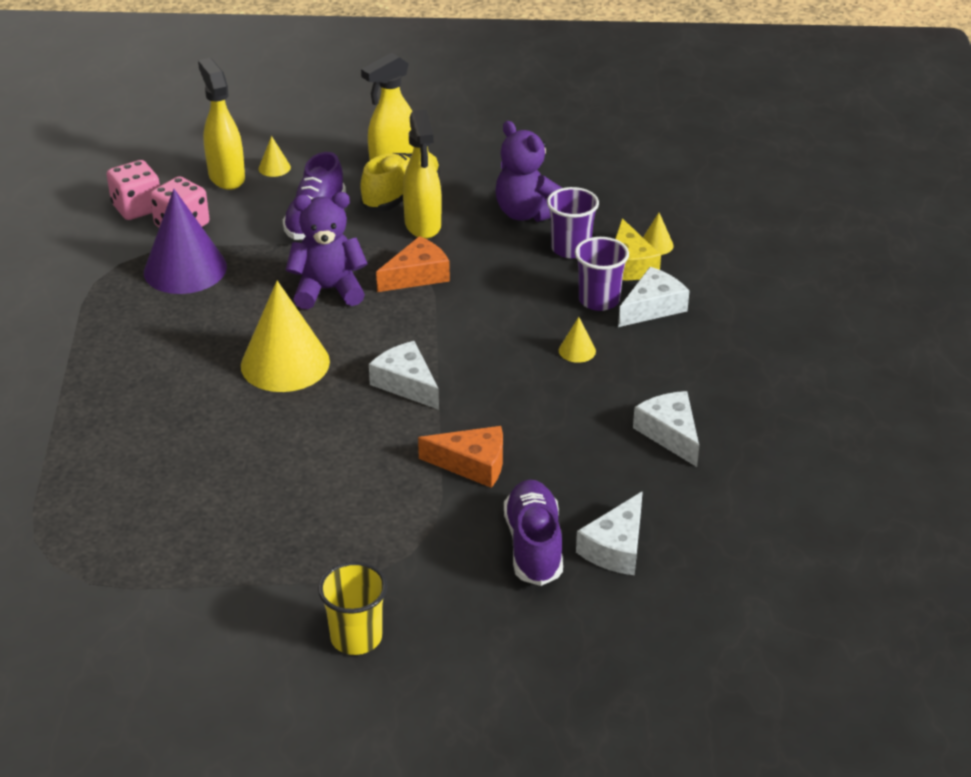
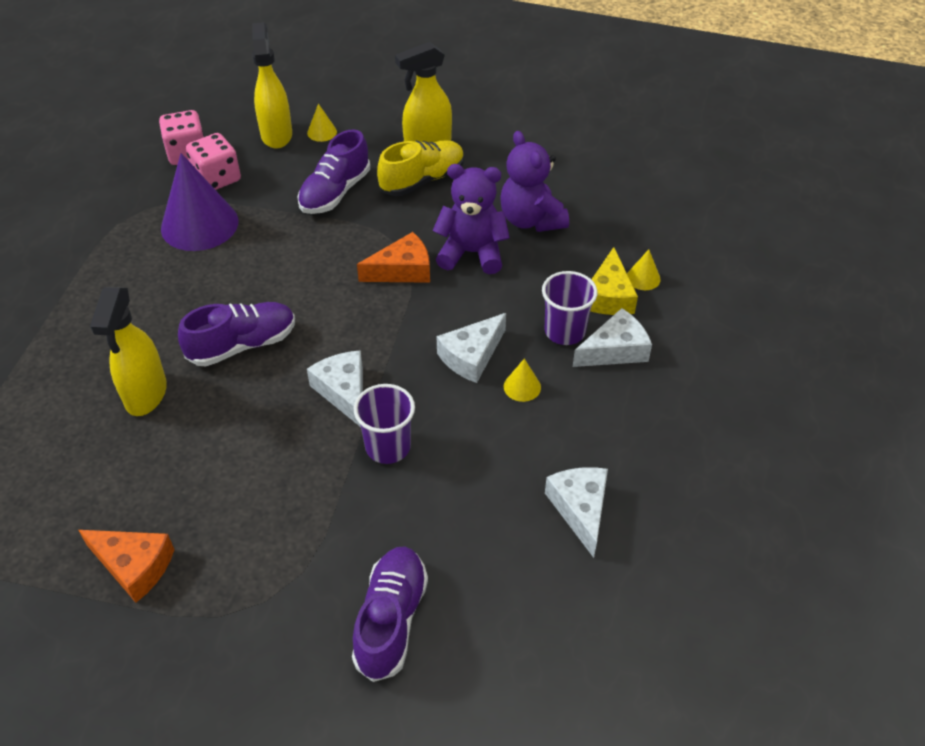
camera: 15 degrees right, 10 degrees up
yellow cone [241,281,330,392] -> purple shoe [178,302,295,366]
purple teddy bear [286,192,368,309] -> purple teddy bear moved to [433,164,510,274]
yellow cup [318,562,387,655] -> none
yellow spray bottle [403,110,442,239] -> yellow spray bottle moved to [90,287,167,416]
orange cheese [418,426,503,488] -> orange cheese moved to [78,530,175,603]
purple cup [547,187,599,258] -> purple cup moved to [354,384,415,464]
white cheese [576,491,643,575] -> white cheese moved to [437,313,506,383]

